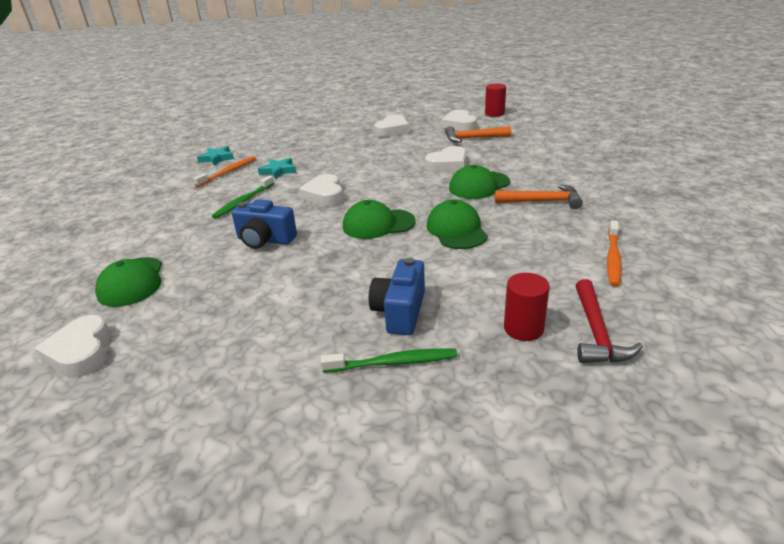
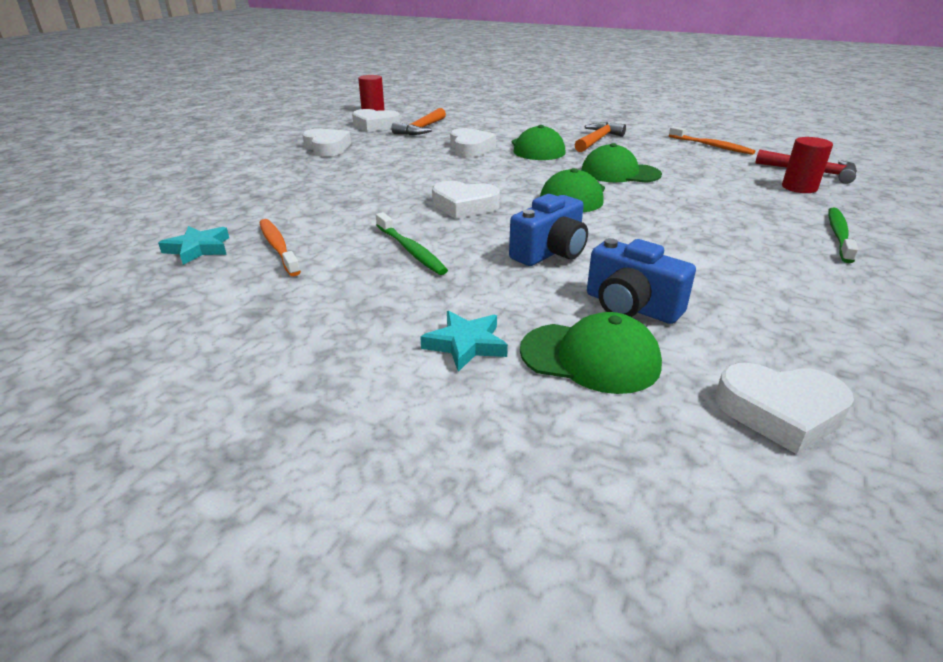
camera: 65 degrees left, 0 degrees up
turquoise star [258,158,296,179] -> turquoise star moved to [420,311,508,372]
blue camera [369,258,425,335] -> blue camera moved to [587,238,696,324]

